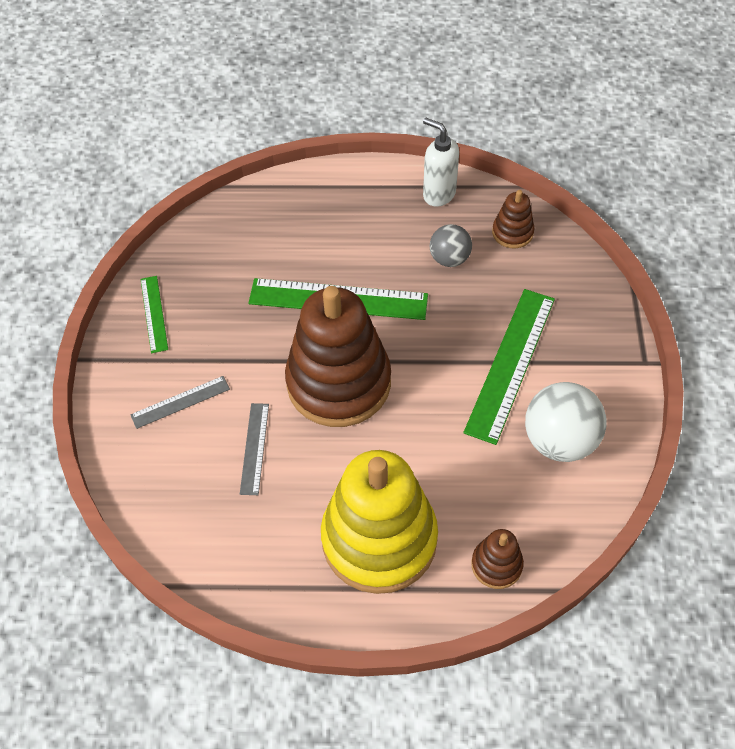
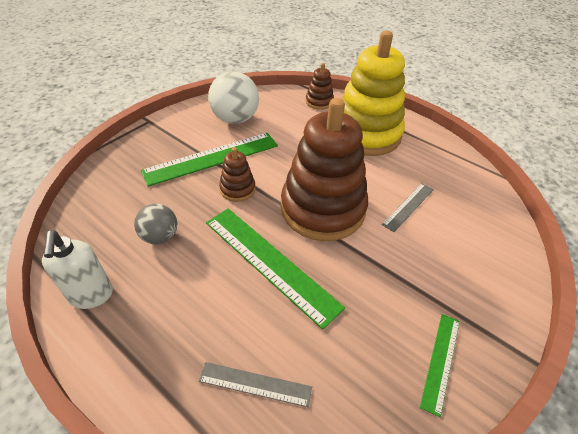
camera: 145 degrees left, 10 degrees down
grey ruler [130,376,230,429] -> grey ruler moved to [198,362,312,407]
brown stacking toy [492,190,534,248] -> brown stacking toy moved to [219,147,255,202]

